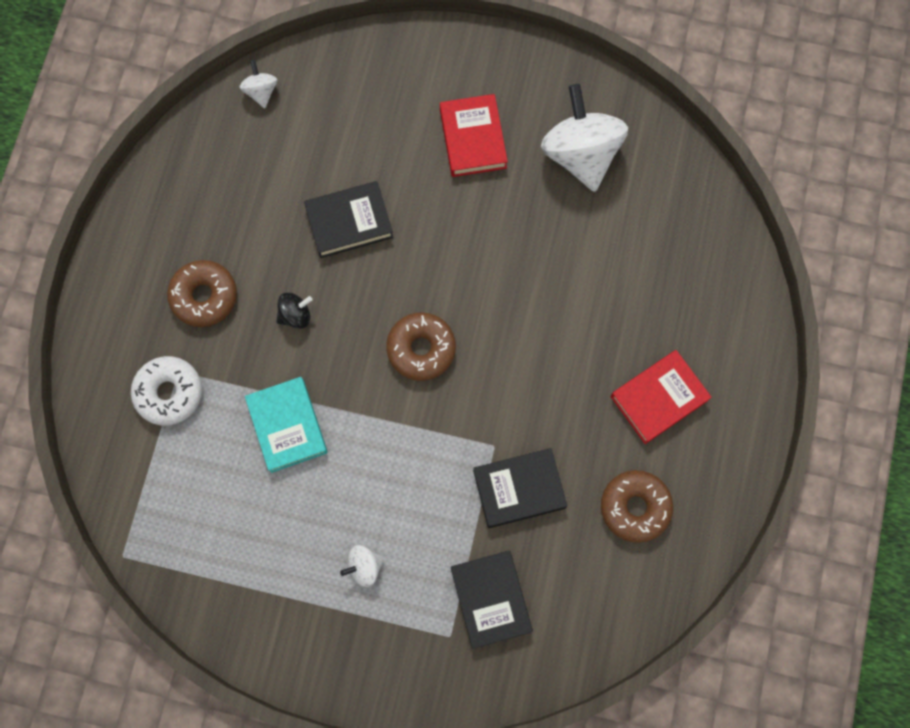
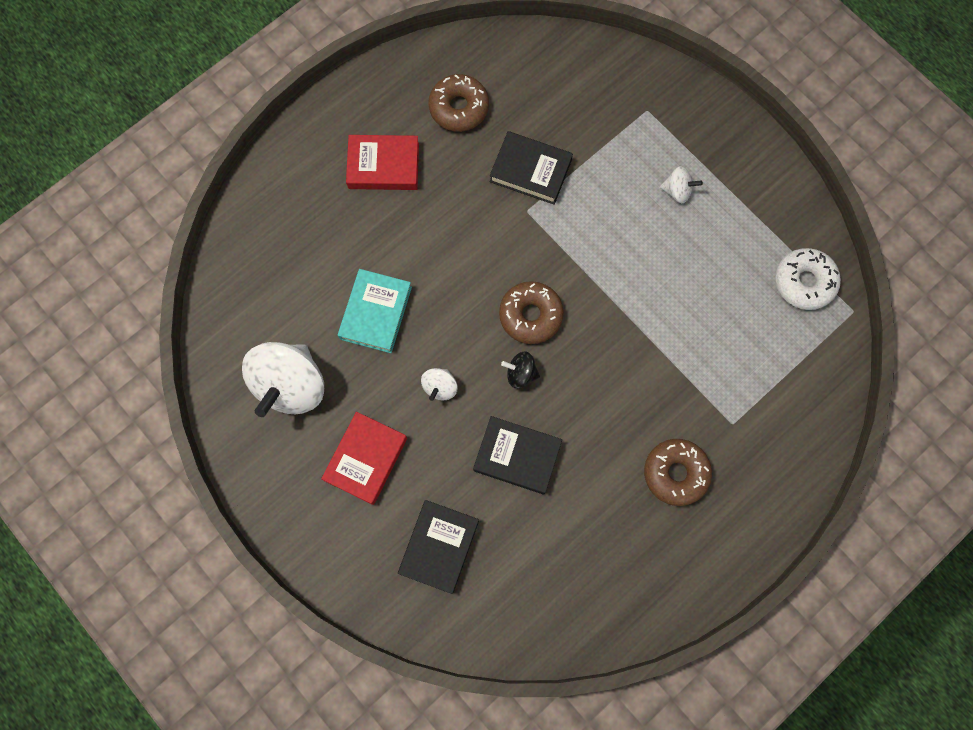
camera: 145 degrees left, 0 degrees up
white donut [131,356,202,426] -> white donut moved to [775,248,841,310]
white spinning top [239,60,277,108] -> white spinning top moved to [421,368,458,401]
turquoise book [245,377,328,473] -> turquoise book moved to [338,269,412,353]
black spinning top [277,292,313,329] -> black spinning top moved to [501,352,540,388]
black book [451,551,533,649] -> black book moved to [398,500,479,594]

